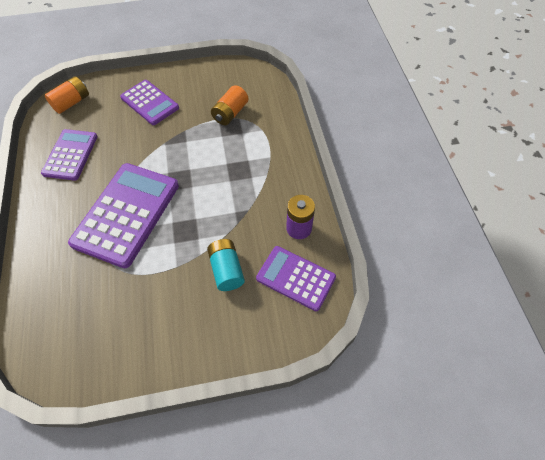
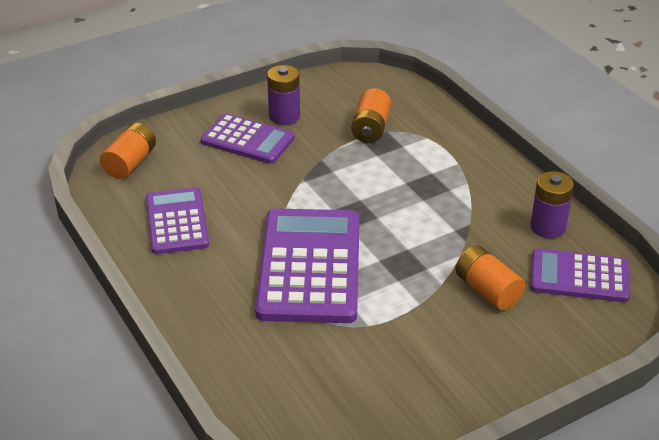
camera: 20 degrees left, 20 degrees down
turquoise battery [207,239,245,291] -> orange battery [455,245,525,310]
none -> purple battery [267,65,300,125]

